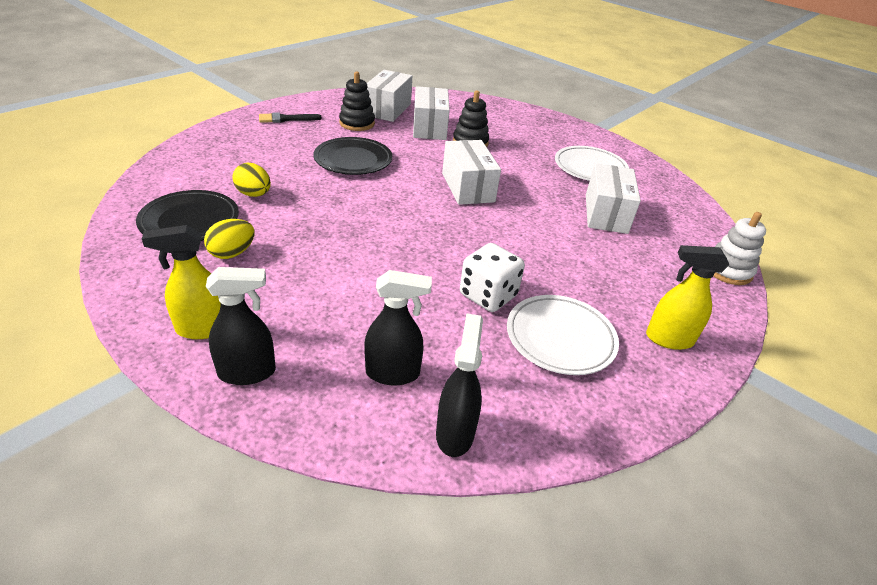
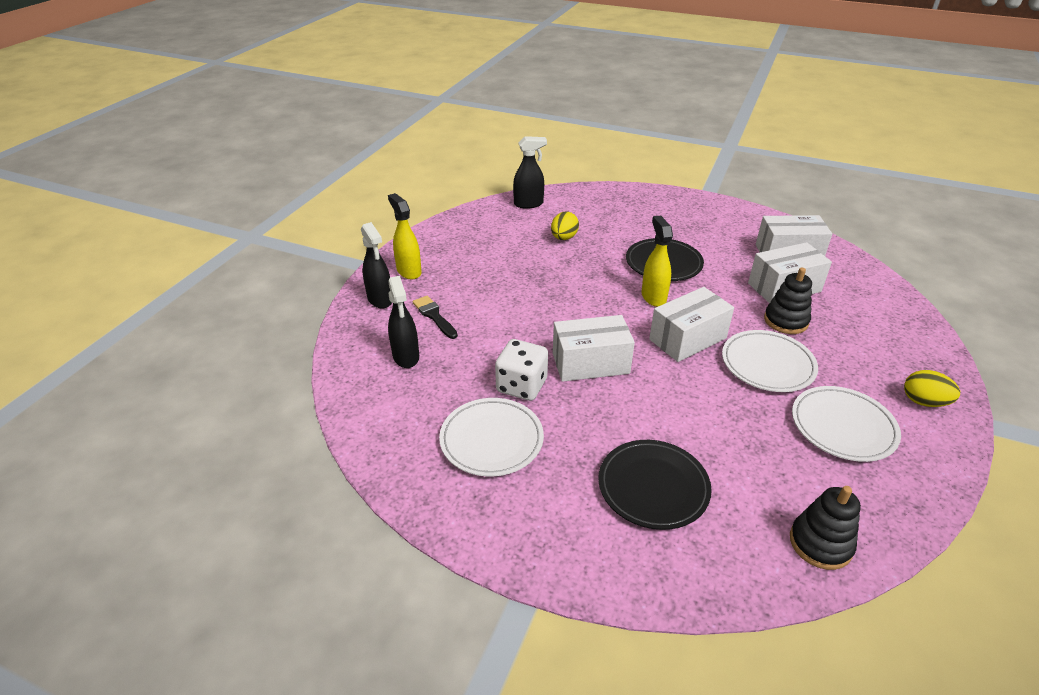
camera: 75 degrees right, 0 degrees up
black plate [136,190,239,241] -> black plate moved to [598,440,712,530]
yellow egg [204,219,254,259] -> yellow egg moved to [904,370,960,407]
black brush [259,112,322,123] -> black brush moved to [413,296,458,339]
black stacking toy [339,71,375,131] -> black stacking toy moved to [790,486,861,570]
black spray bottle [436,313,483,457] -> black spray bottle moved to [513,136,547,209]
white box [586,163,641,234] -> white box moved to [553,315,635,382]
yellow spray bottle [646,245,729,350] -> yellow spray bottle moved to [641,215,673,307]
white stacking toy [714,212,766,285] -> none
none -> white plate [722,330,818,392]

